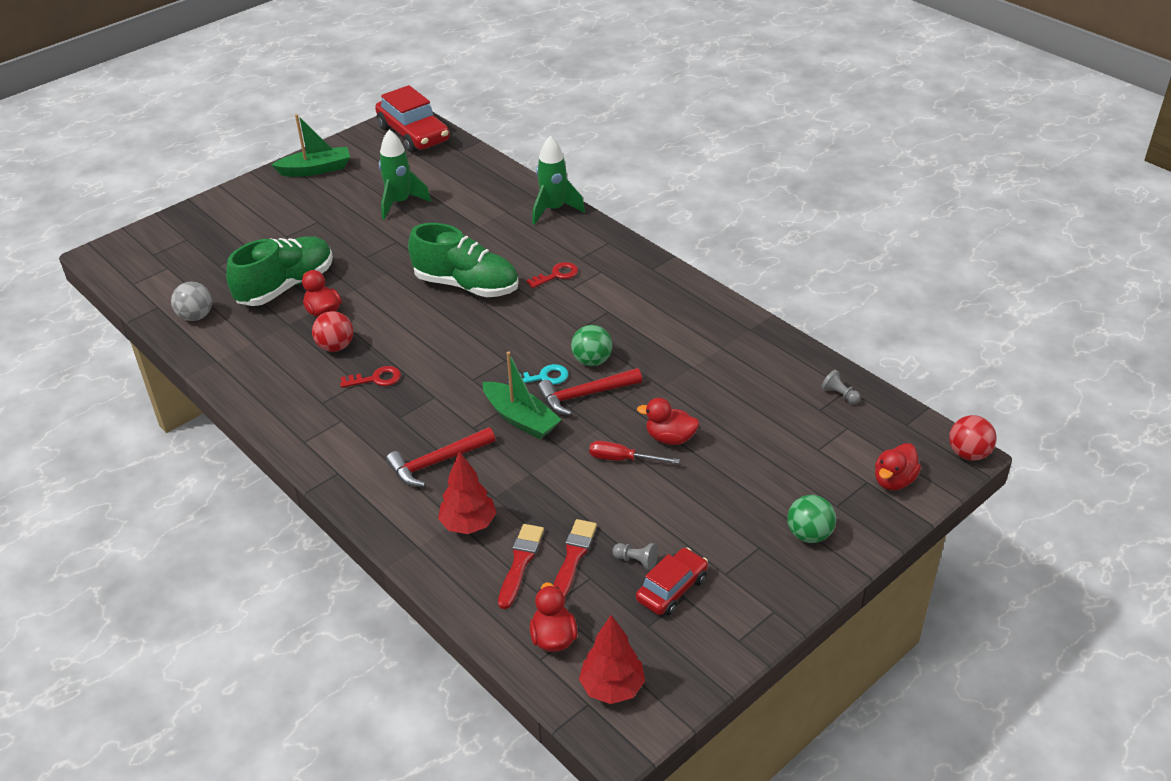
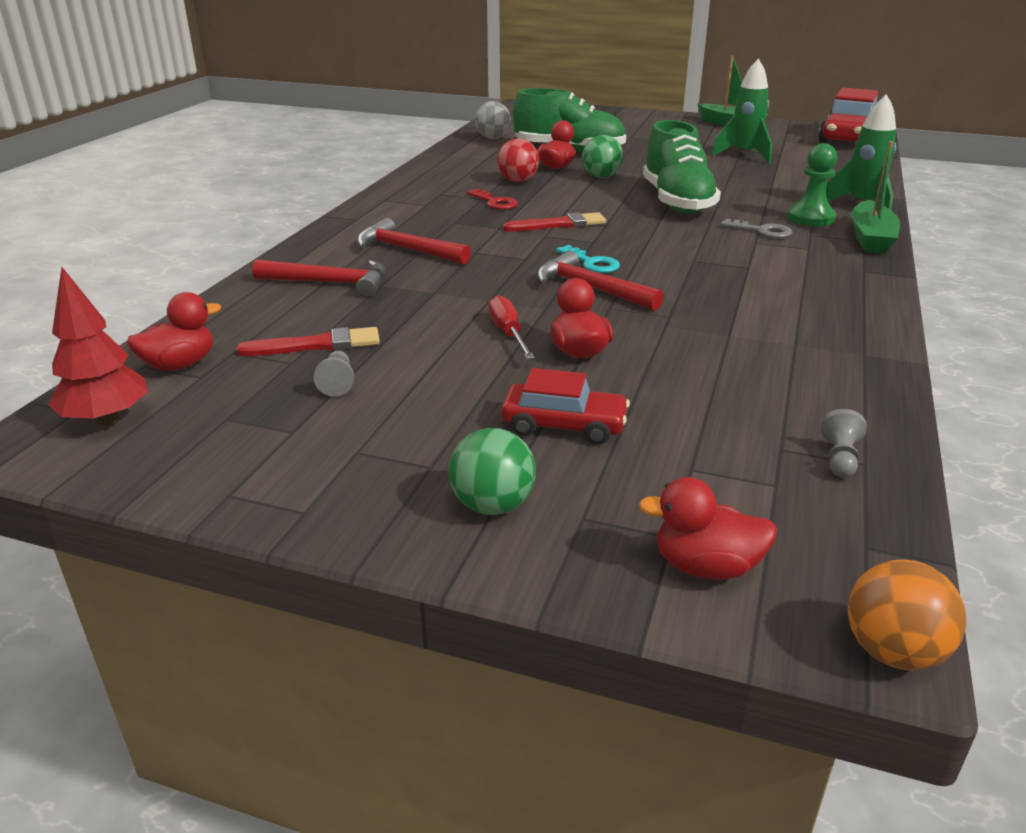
camera: 60 degrees right, 10 degrees down
red tree [438,451,496,534] -> red hammer [252,259,386,297]
green boat [483,351,562,439] -> green boat moved to [851,141,900,254]
red brush [498,524,544,609] -> red brush moved to [503,212,606,231]
red key [526,262,578,288] -> grey key [721,218,792,238]
green ball [571,325,612,366] -> green ball moved to [582,135,623,178]
red car [636,547,708,615] -> red car moved to [501,368,630,444]
red ball [949,415,997,461] -> orange ball [848,560,966,670]
none -> green pawn [787,143,837,226]

